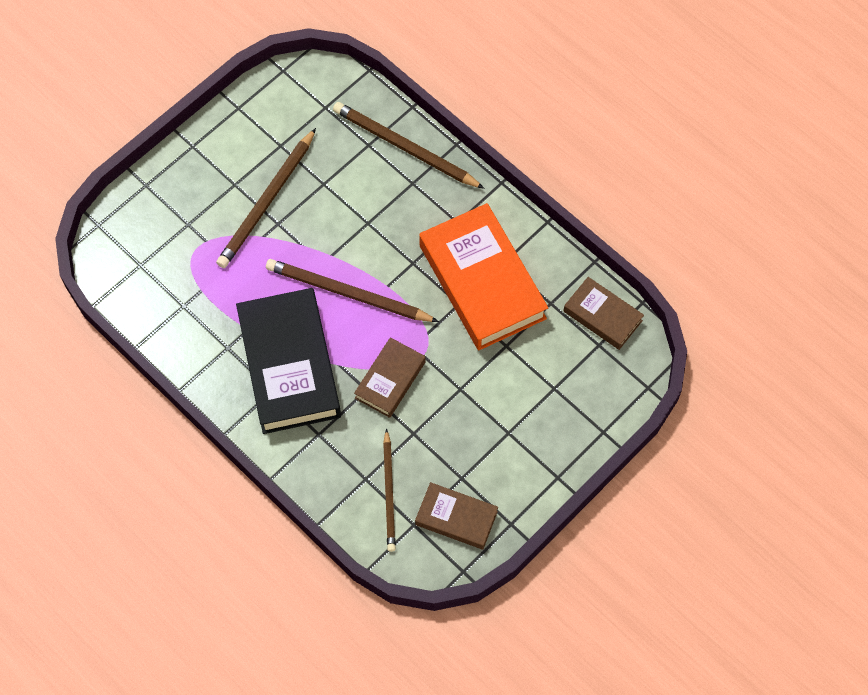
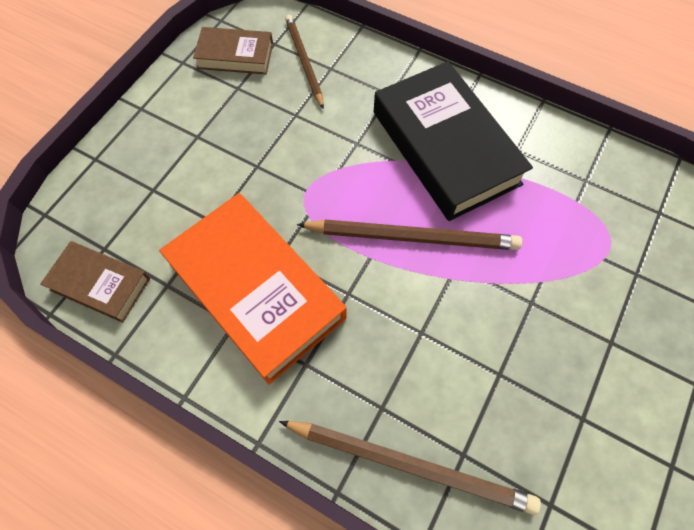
camera: 165 degrees right, 0 degrees up
brown pencil [216,128,316,268] -> none
brown book [354,337,426,418] -> none

